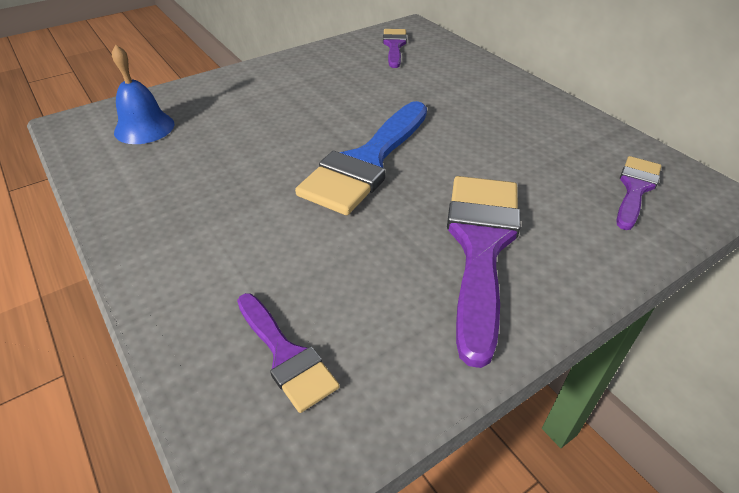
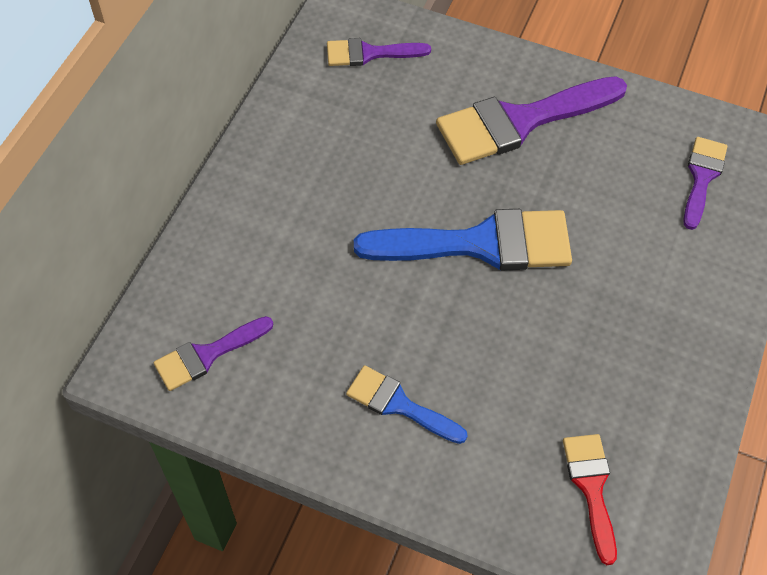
camera: 125 degrees left, 15 degrees up
blue bell [112,45,174,144] -> red brush [563,434,617,565]
none -> blue brush [346,365,468,444]

